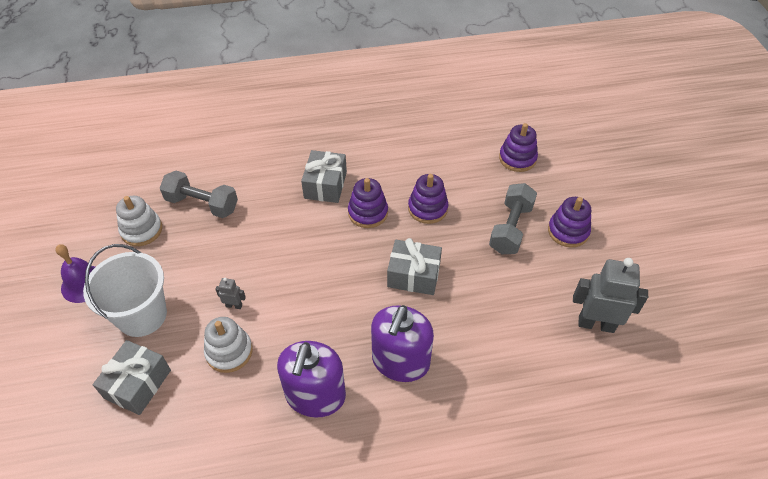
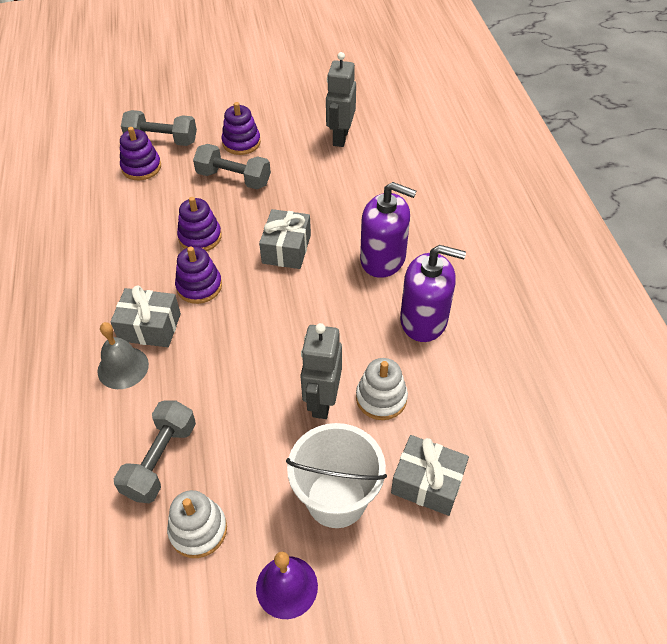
camera: 90 degrees left, 0 degrees up
grey robot [215,278,246,309] -> grey robot [300,323,342,419], size x2.22
none -> grey bell [97,322,149,389]
none -> grey dumbbell [121,110,197,146]

